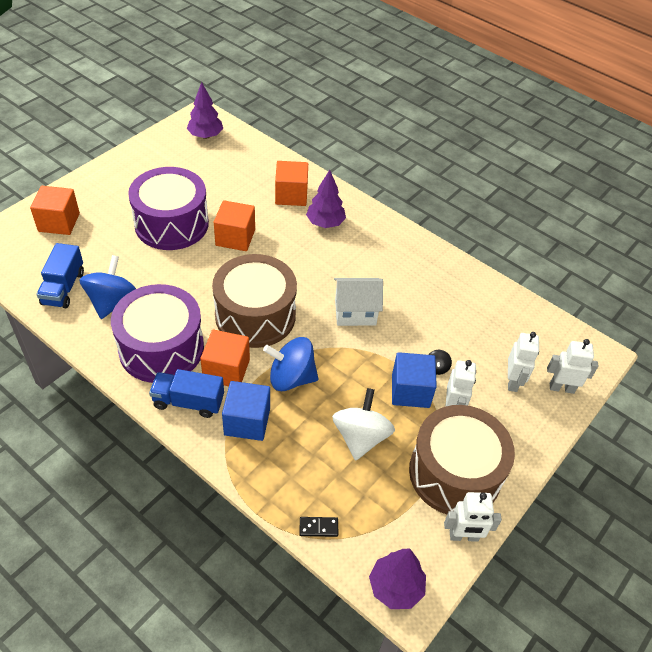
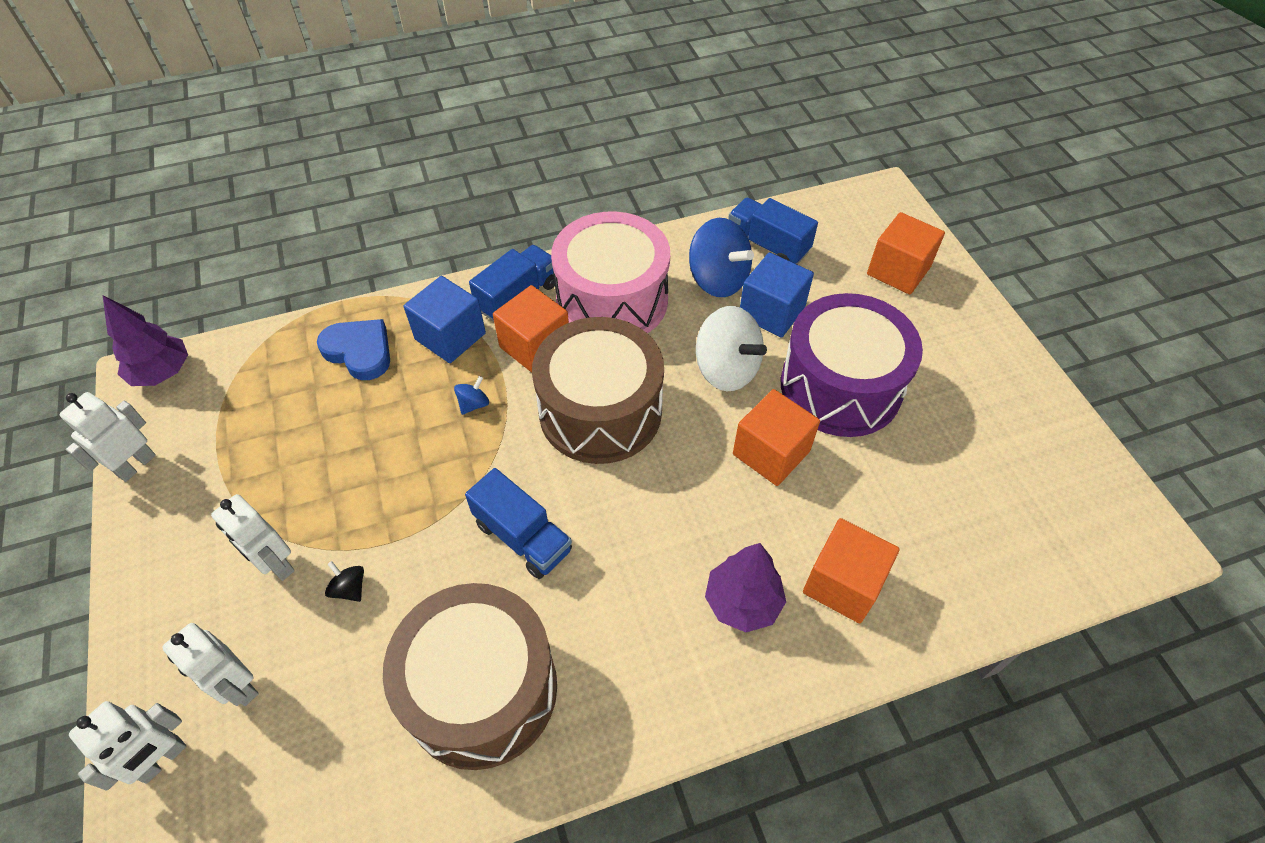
camera: 125 degrees right, 5 degrees up
purple drum [111,284,204,383] -> pink drum [551,211,670,333]
purple tree [187,82,223,139] -> none
blue spinning top [263,337,319,391] -> blue spinning top [454,376,489,415], size x0.44
black domino [299,517,338,537] -> none
white spinning top [332,388,395,460] -> white spinning top moved to [696,306,767,391]
white house [334,278,383,326] -> blue truck [465,468,572,579]
blue cube [392,352,437,408] -> blue cube moved to [740,252,814,337]
brown drum [409,405,515,514] -> brown drum moved to [383,583,557,770]
none -> blue heart [317,319,390,380]

